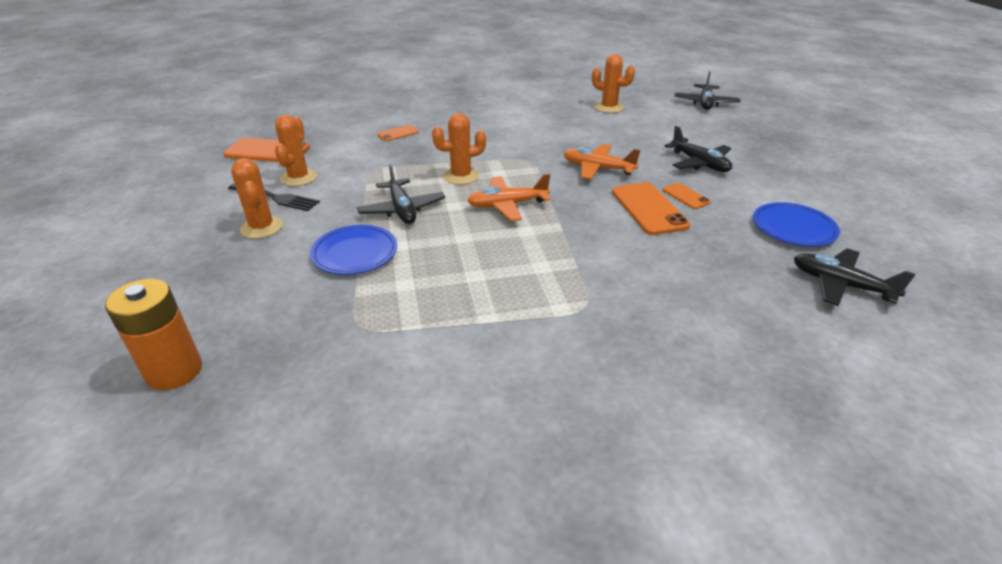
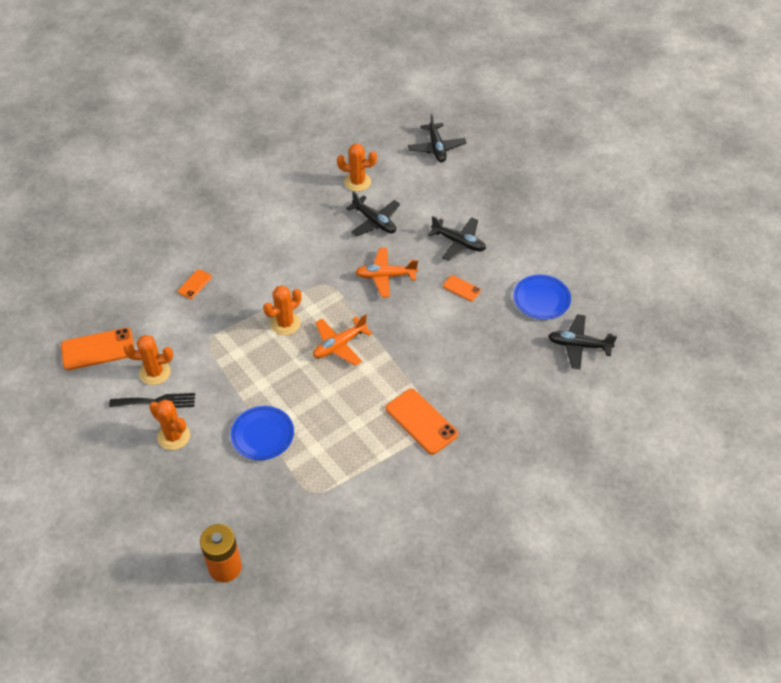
camera: 25 degrees left, 15 degrees up
orange cactus [275,114,317,186] -> orange cactus turned 75 degrees counterclockwise [123,335,173,385]
black plane [357,164,445,224] -> black plane moved to [346,191,400,236]
orange phone [612,182,691,235] -> orange phone moved to [386,389,458,455]

